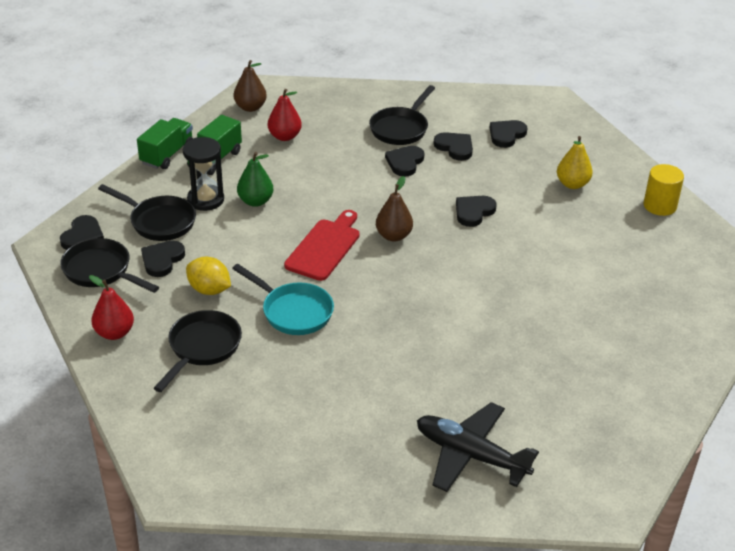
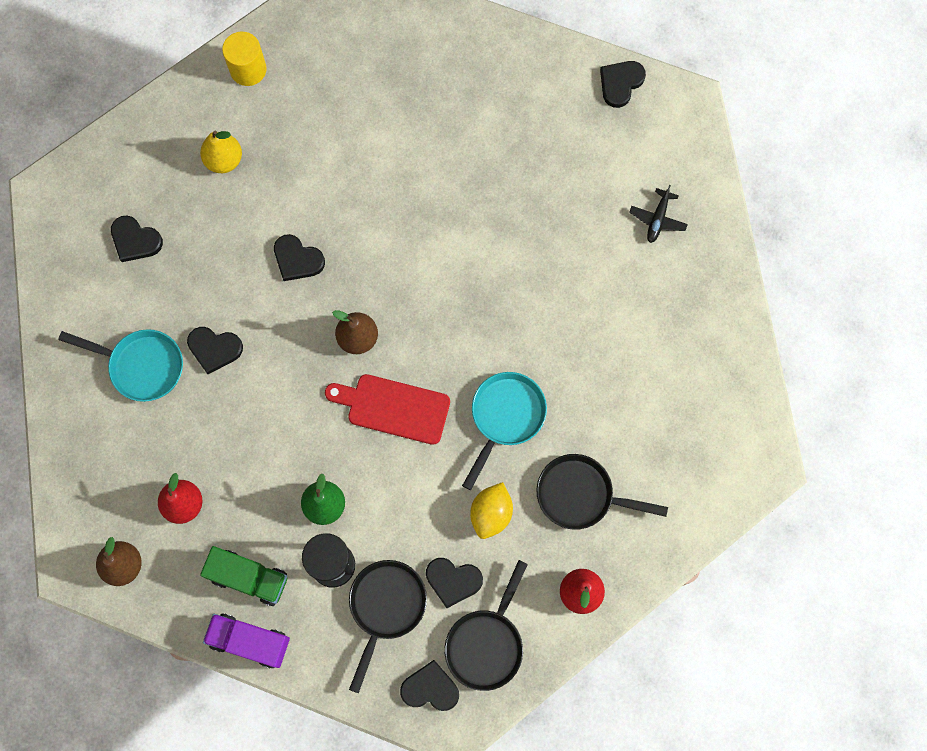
camera: 100 degrees left, 35 degrees up
green truck [137,118,193,169] -> purple truck [203,614,290,668]
black pan [369,85,435,145] -> turquoise pan [58,329,183,402]
black plane [417,402,539,492] -> black plane [629,185,688,243], size x0.51
black heart [434,132,473,161] -> black heart moved to [600,61,646,108]

